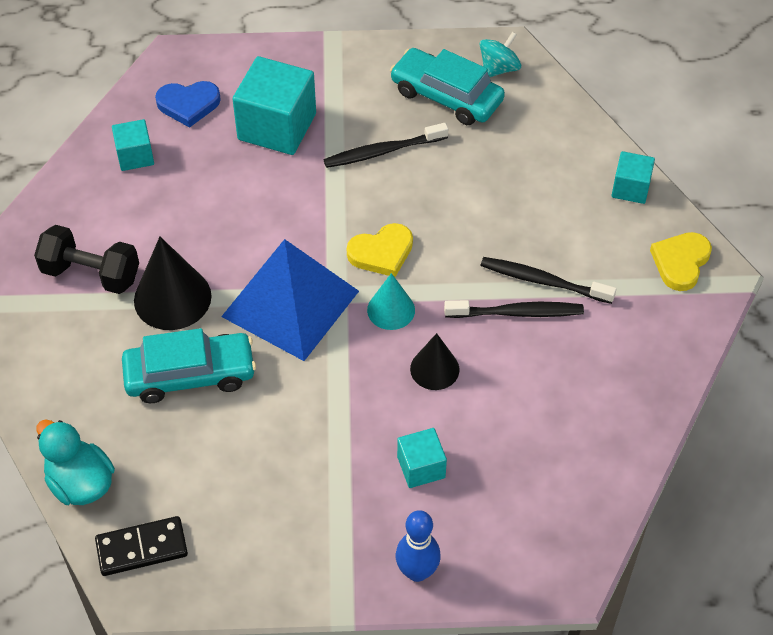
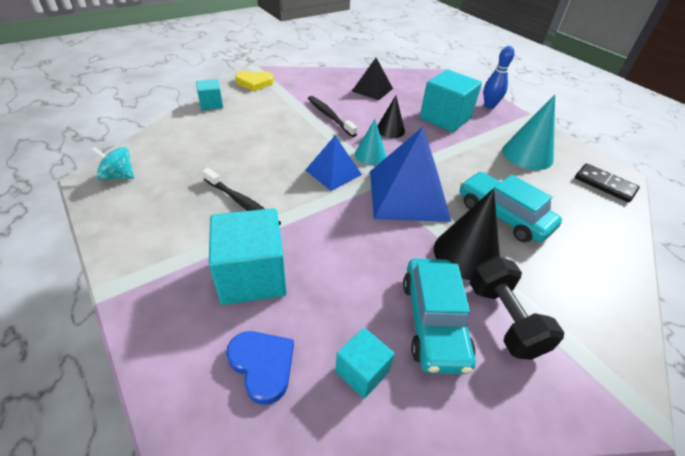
camera: 125 degrees left, 10 degrees down
turquoise duck [36,420,115,505] -> none
yellow heart [347,223,413,277] -> blue pyramid [306,136,362,191]
turquoise car [390,48,505,125] -> turquoise car moved to [403,259,476,374]
turquoise cube [397,428,447,488] -> turquoise cube [420,70,482,132], size x1.86
black toothbrush [480,257,616,304] -> none
none -> black pyramid [352,58,393,100]
none -> turquoise cone [502,95,555,170]

